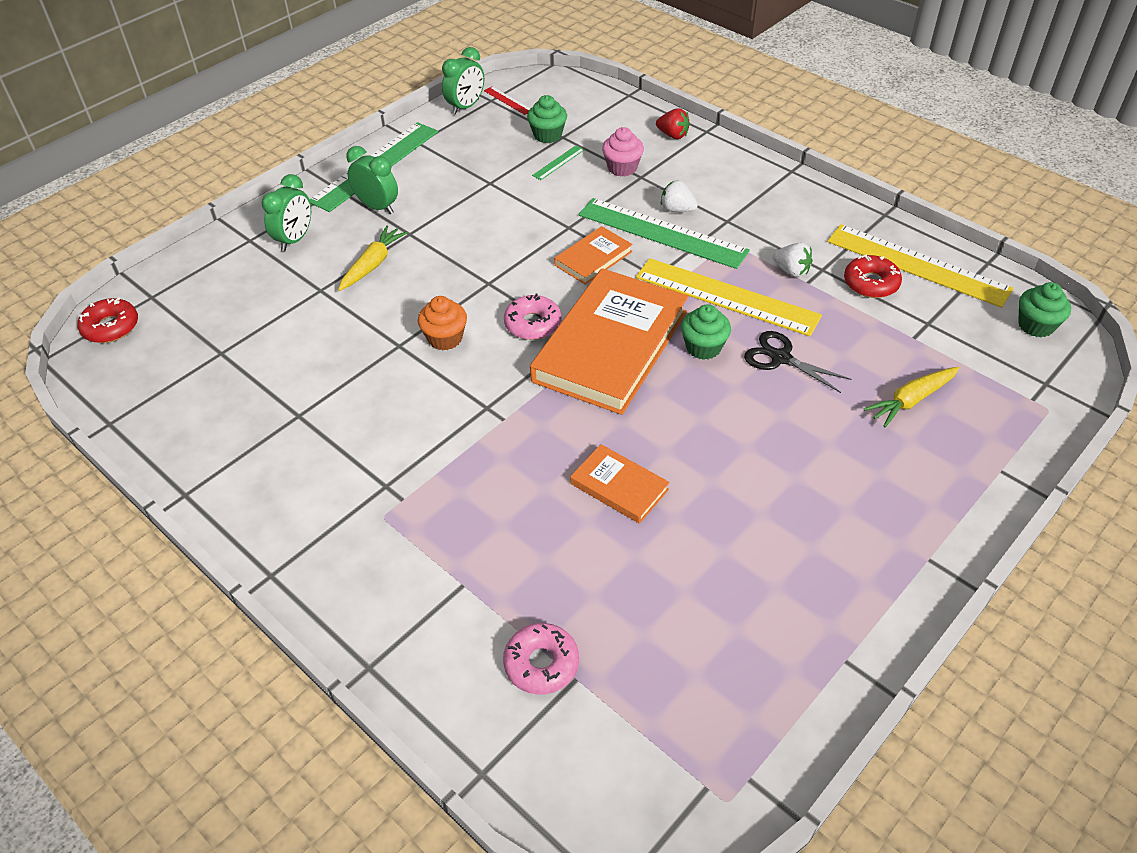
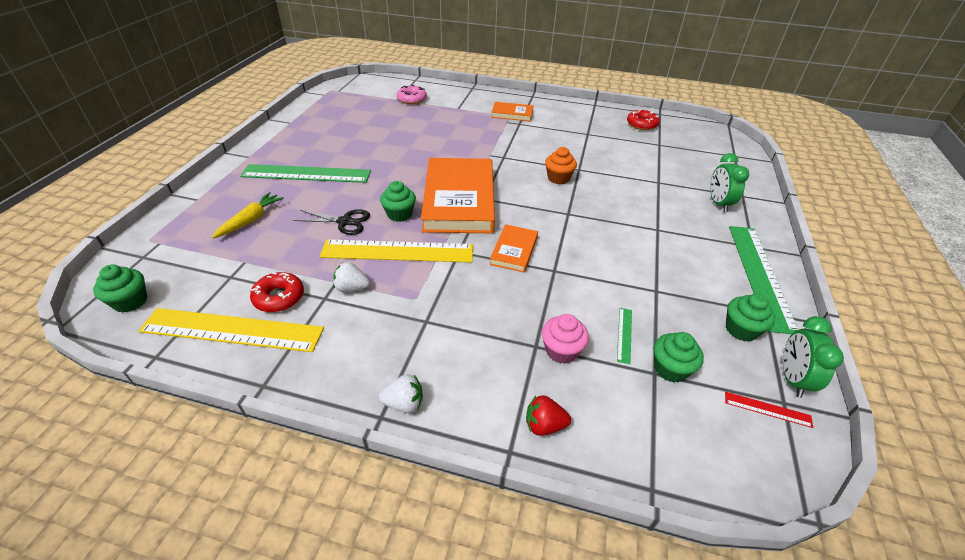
camera: 150 degrees right, 5 degrees down
red donut [78,297,138,343] -> red donut moved to [627,110,660,130]
yellow carrot [338,225,408,291] -> none
green clock [346,146,398,214] -> none
pink donut [504,293,561,340] -> none
orange book [570,444,670,524] -> orange book moved to [491,102,533,122]
green ruler [578,198,750,269] -> green ruler moved to [240,164,371,183]
white strawberry [661,180,698,212] -> white strawberry moved to [379,374,423,413]
none -> green cupcake [726,294,775,341]

